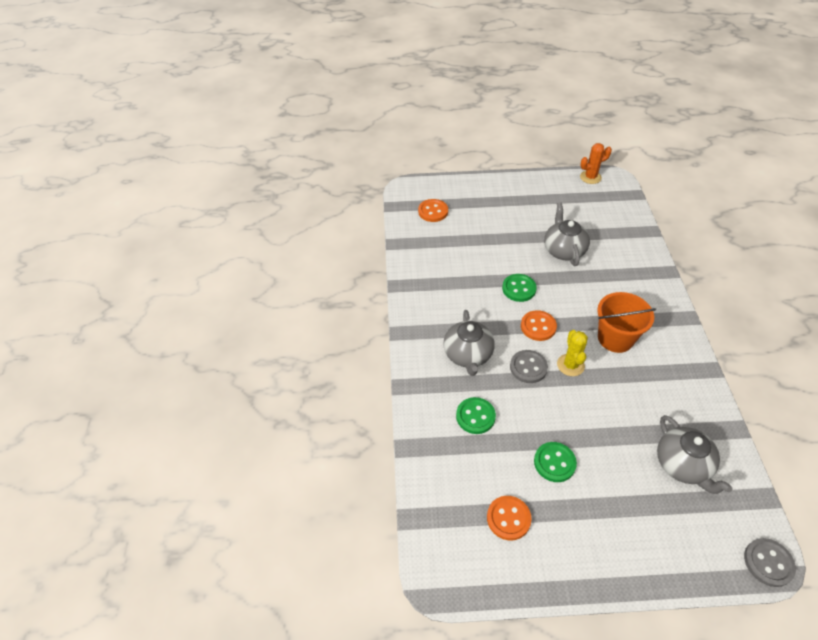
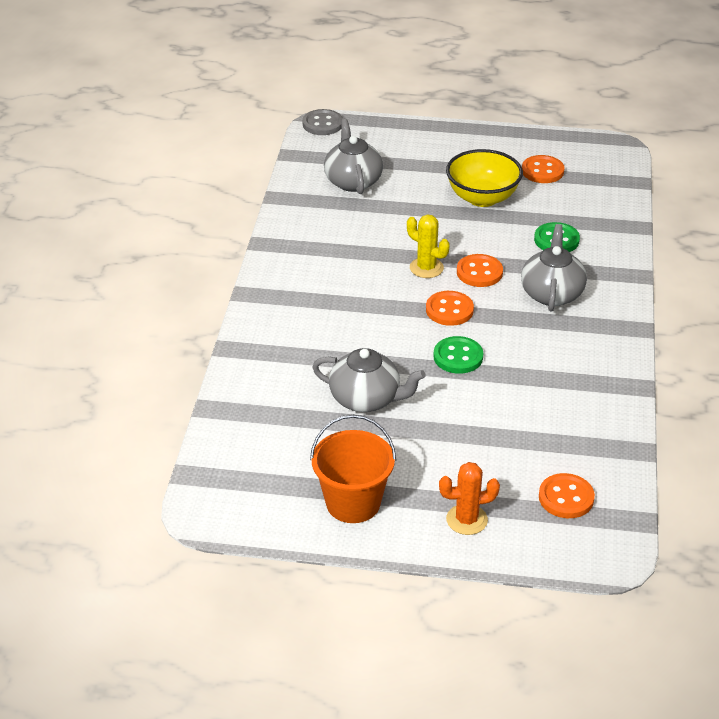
camera: 170 degrees left, 10 degrees down
grey button [510,350,548,383] -> orange button [457,254,503,287]
green button [534,442,577,482] -> yellow bowl [446,149,523,207]
grey teapot [544,202,590,266] -> grey teapot turned 75 degrees counterclockwise [312,348,426,412]
yellow cactus [557,330,588,376] -> yellow cactus turned 60 degrees counterclockwise [407,214,450,278]
orange cactus [580,143,612,184] -> orange cactus moved to [439,462,500,535]
orange bucket [597,292,656,353] -> orange bucket moved to [310,415,396,523]

